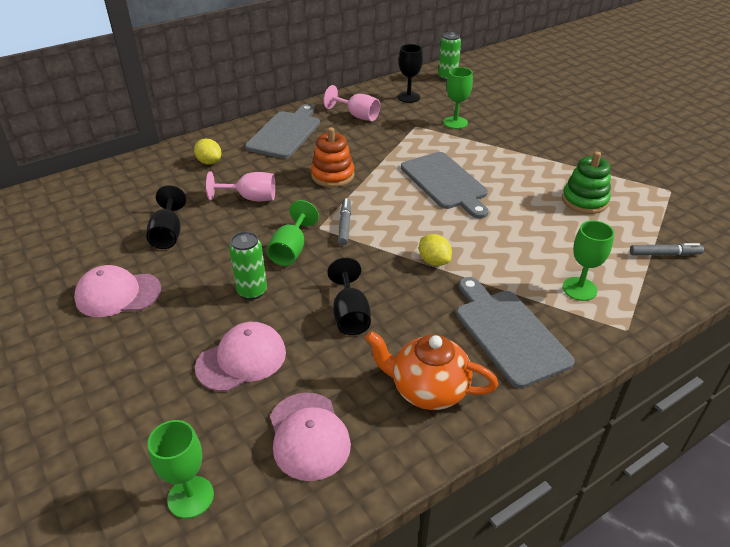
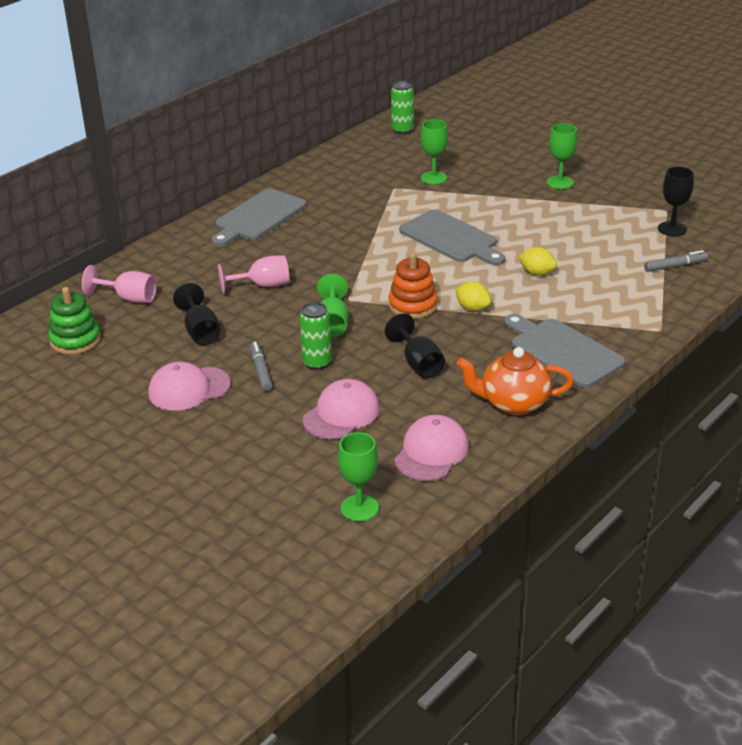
camera: 15 degrees left, 5 degrees down
yellow lemon [194,139,221,165] -> yellow lemon moved to [518,247,557,276]
grey cutting board [245,104,320,158] -> grey cutting board turned 150 degrees counterclockwise [211,188,307,246]
pink cap [270,393,351,481] -> pink cap turned 120 degrees counterclockwise [394,415,469,481]
orange stacking toy [311,127,354,187] -> orange stacking toy moved to [389,253,438,319]
pink goblet [323,85,380,121] -> pink goblet moved to [82,265,157,303]
grey marker [338,198,351,245] -> grey marker moved to [250,341,273,391]
black goblet [398,44,423,103] -> black goblet moved to [658,167,694,236]
green stacking toy [562,151,611,214] -> green stacking toy moved to [48,287,101,355]
green goblet [563,221,614,301] -> green goblet moved to [547,123,577,189]

